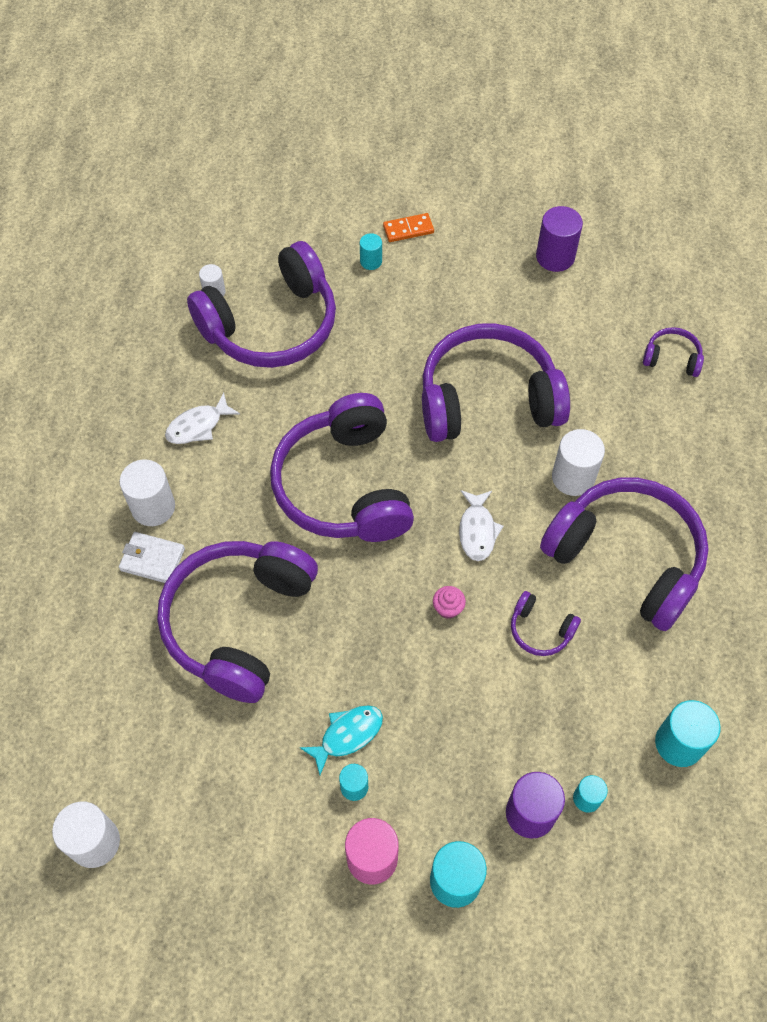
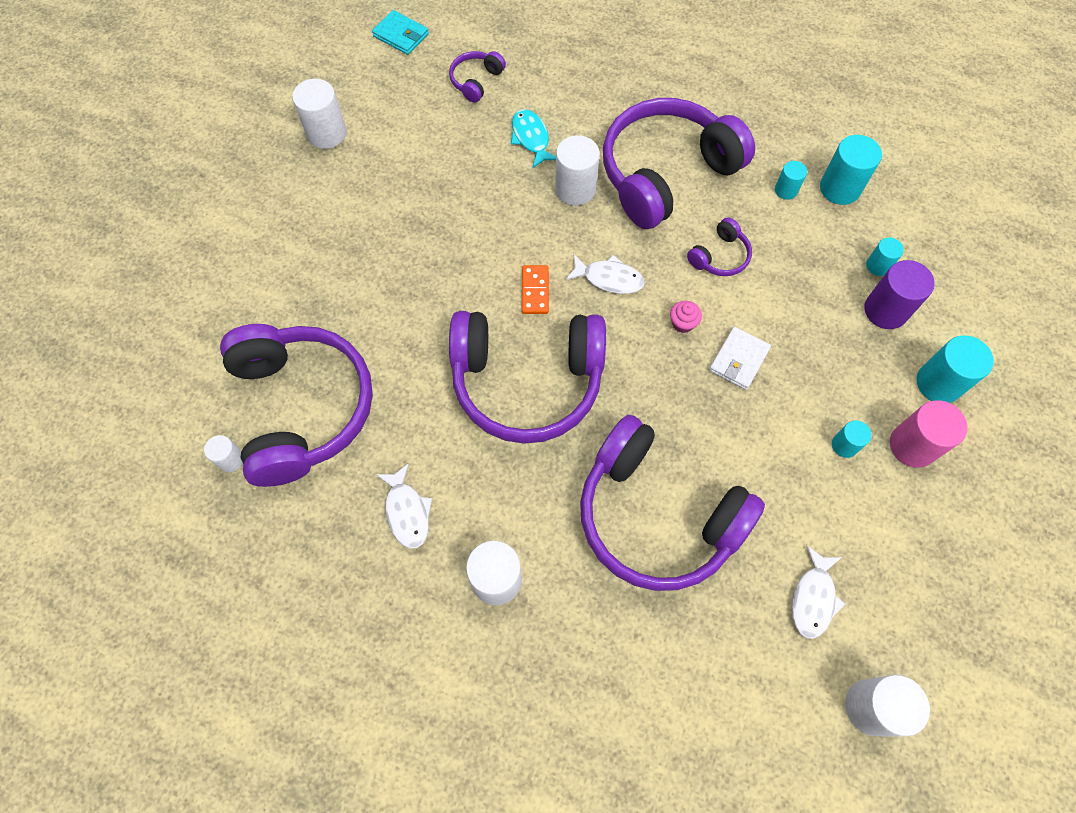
camera: 75 degrees left, 5 degrees up
white wallet [119,532,185,583] -> white wallet moved to [709,327,771,390]
turquoise fish [299,705,383,775] -> turquoise fish moved to [511,109,556,169]
turquoise cylinder [360,233,382,270] -> turquoise cylinder moved to [775,161,807,200]
orange domino [383,213,434,242] -> orange domino moved to [522,265,549,314]
purple headphones [422,323,570,442] -> none
purple cylinder [536,206,583,272] -> white cylinder [292,79,346,149]
none -> turquoise wallet [372,10,429,55]
none -> white fish [792,546,845,639]

